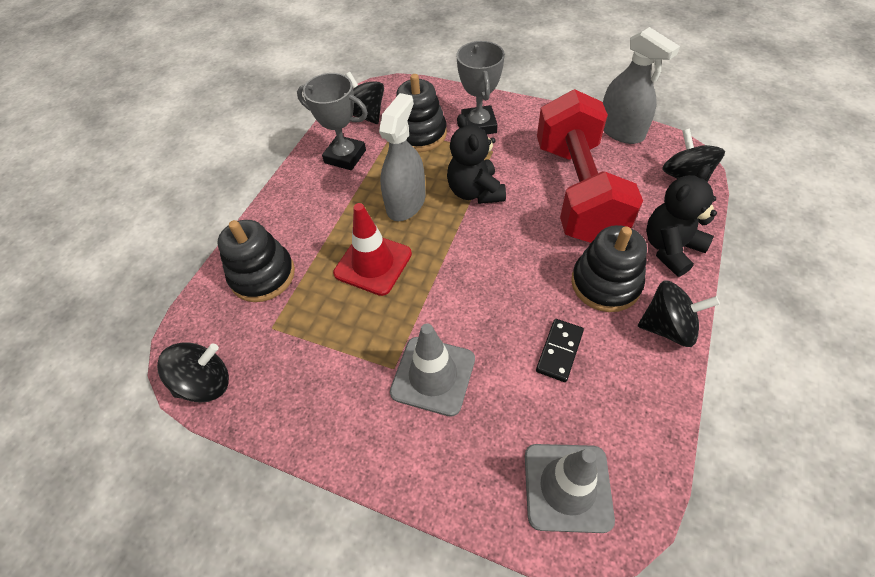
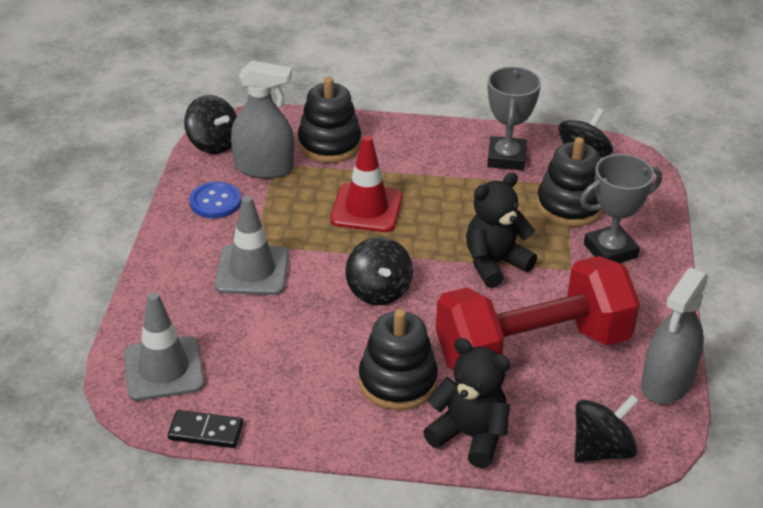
camera: 70 degrees right, 15 degrees down
grey spray bottle [379,93,426,221] -> grey spray bottle moved to [231,61,294,179]
black domino [536,319,584,382] -> black domino moved to [168,410,243,448]
black spinning top [638,280,720,347] -> black spinning top moved to [346,237,413,305]
none -> blue button [189,182,241,218]

